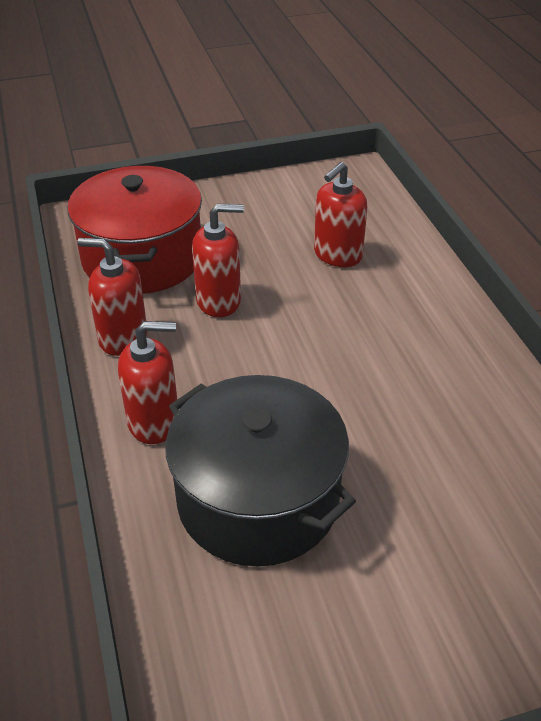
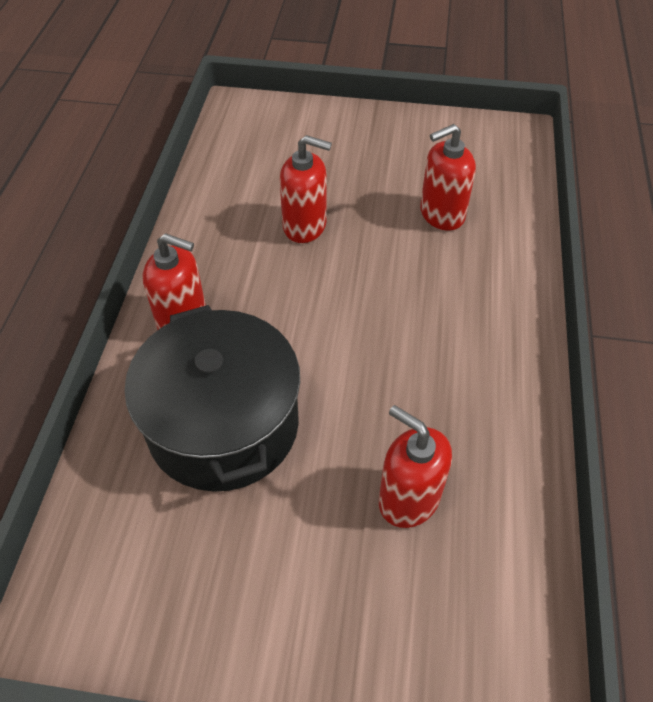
camera: 25 degrees right, 10 degrees up
red pot [68,166,202,294] -> none
red soap dispenser [77,238,147,356] -> red soap dispenser moved to [379,405,452,528]

